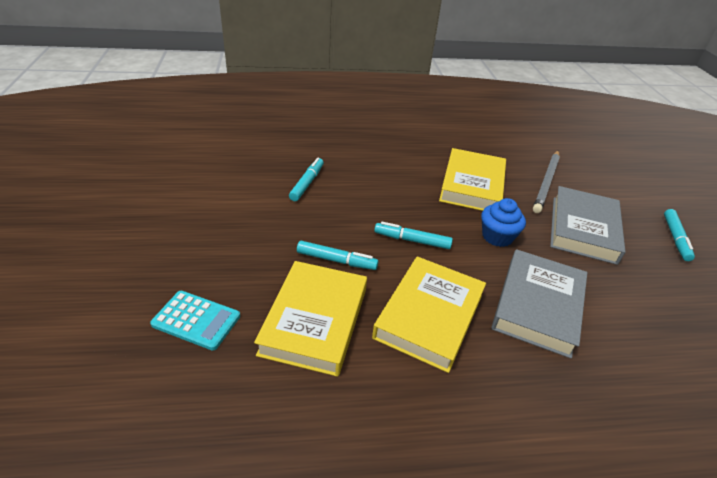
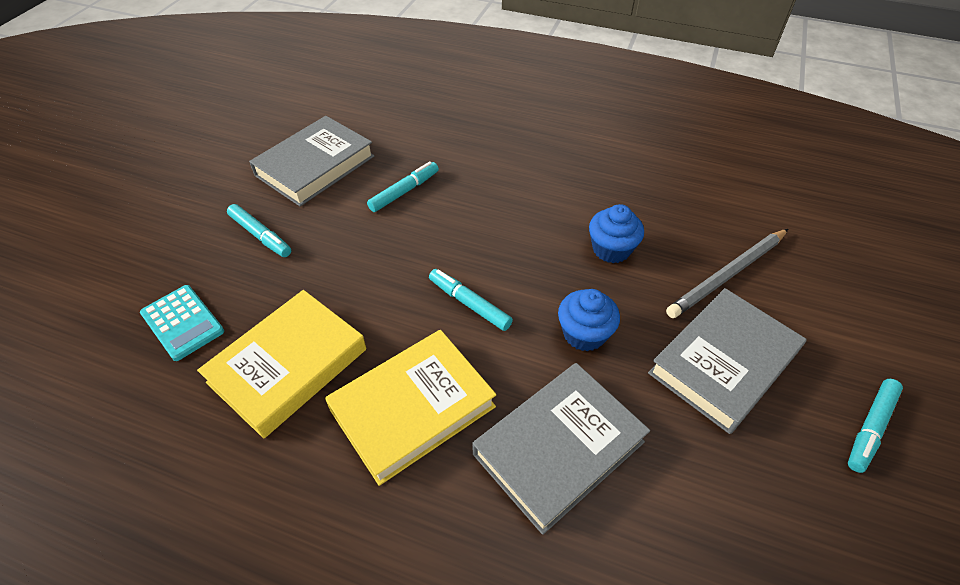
camera: 30 degrees right, 10 degrees up
turquoise marker [297,241,379,270] -> turquoise marker moved to [227,204,291,257]
yellow book [439,148,506,211] -> blue cupcake [589,204,644,263]
none -> grey book [249,116,374,206]

